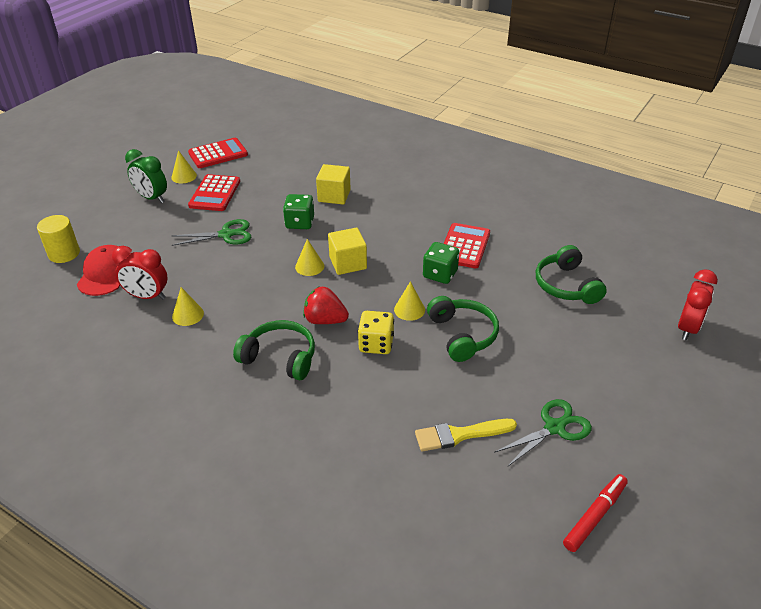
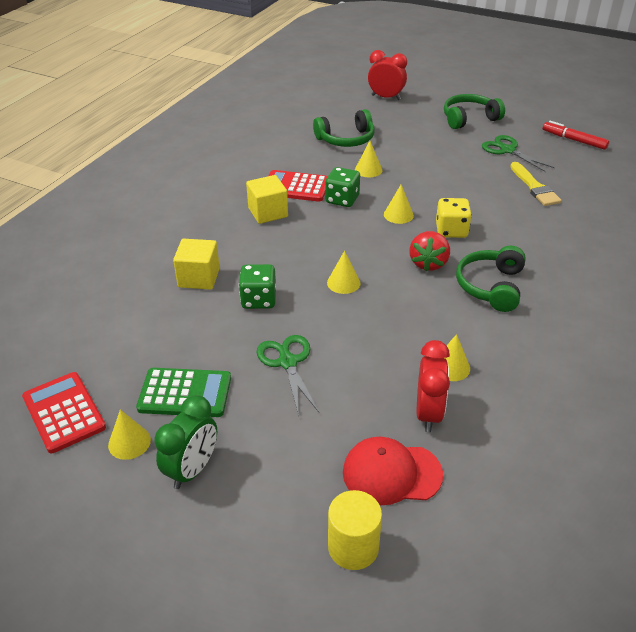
camera: 95 degrees left, 0 degrees up
red calculator [188,174,240,211] -> green calculator [136,368,231,417]
yellow cube [328,228,367,275] -> yellow cube moved to [246,175,288,224]
green headphones [427,296,499,362] -> green headphones moved to [444,94,505,129]
none -> yellow cone [355,141,382,177]

